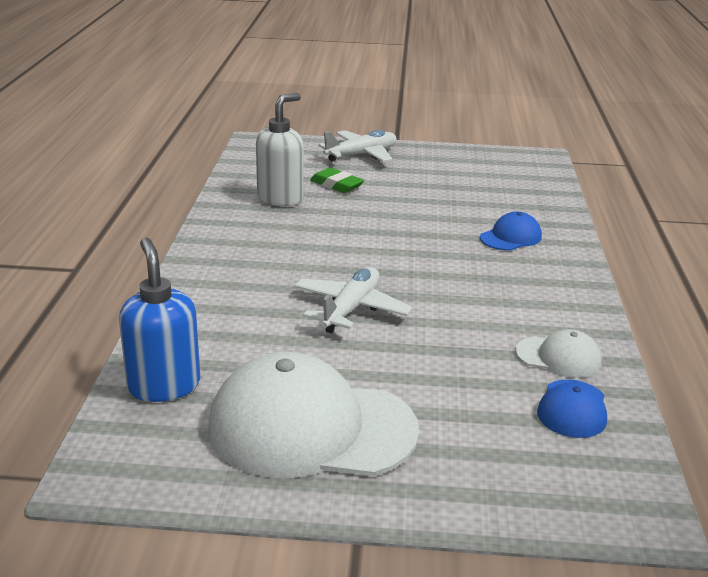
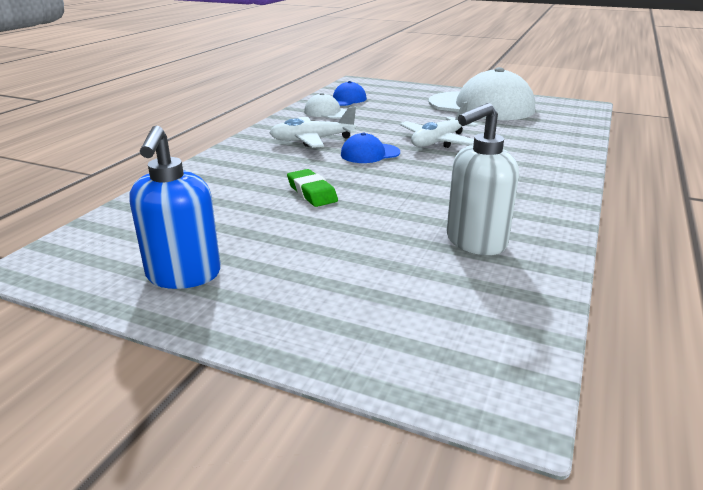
camera: 160 degrees left, 0 degrees up
blue soap dispenser [119,237,200,402] -> blue soap dispenser moved to [129,125,221,289]
green eraser [310,168,364,193] -> green eraser moved to [287,169,338,207]
white plane [318,130,397,162] -> white plane moved to [269,107,356,148]
blue cap [480,212,542,251] -> blue cap moved to [341,133,400,163]

